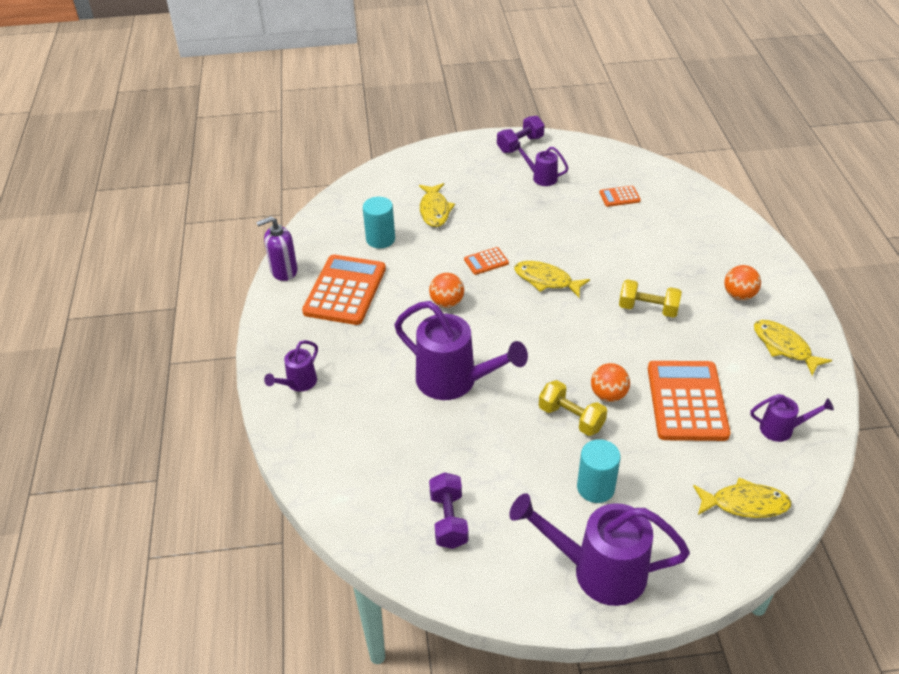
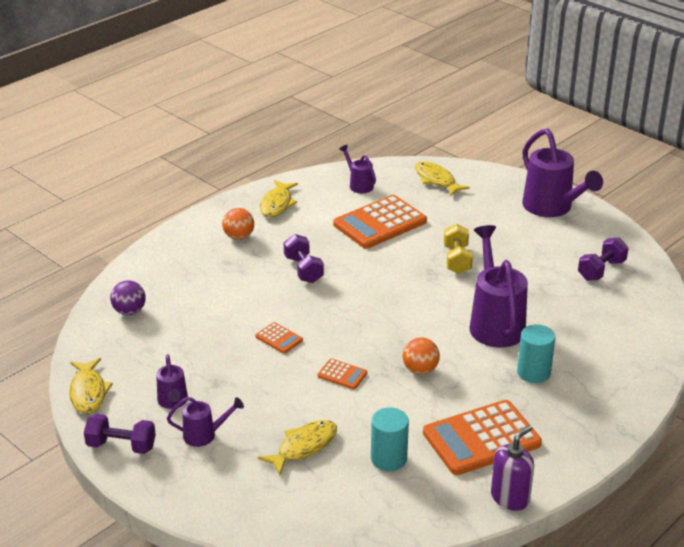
camera: 130 degrees left, 10 degrees down
purple soap dispenser [256,216,298,281] -> purple soap dispenser turned 75 degrees counterclockwise [491,425,534,511]
purple watering can [264,340,318,392] -> purple watering can moved to [167,397,244,447]
yellow fish [514,261,590,297] -> yellow fish moved to [69,358,113,414]
turquoise cylinder [577,439,621,503] -> turquoise cylinder moved to [517,324,555,383]
orange ball [591,363,630,402] -> none
orange calculator [599,186,641,207] -> orange calculator moved to [255,322,303,354]
yellow dumbbell [619,279,682,318] -> purple dumbbell [284,234,324,283]
none -> purple ball [110,280,146,315]

